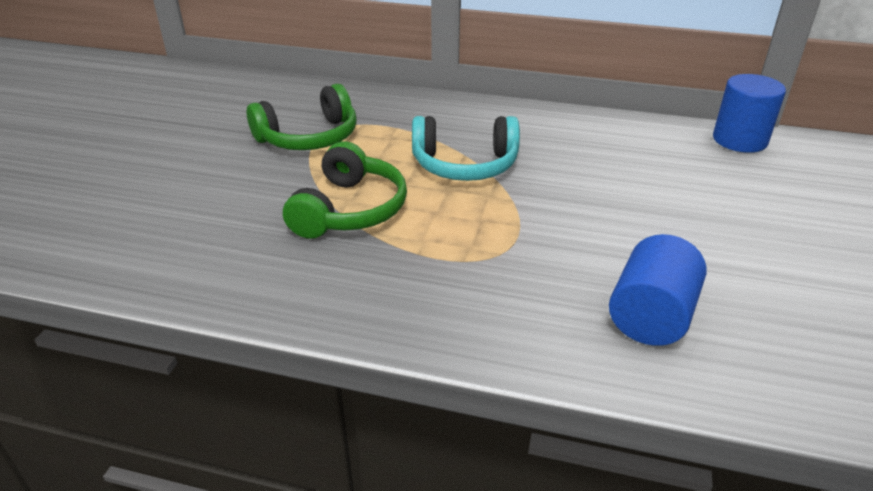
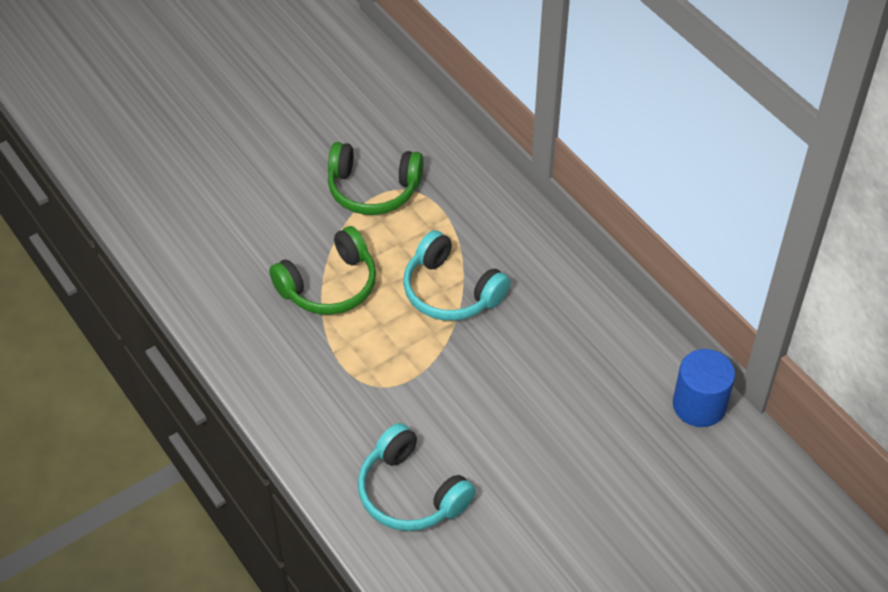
camera: 40 degrees right, 15 degrees up
blue cylinder [609,234,707,346] -> turquoise headphones [358,423,476,531]

